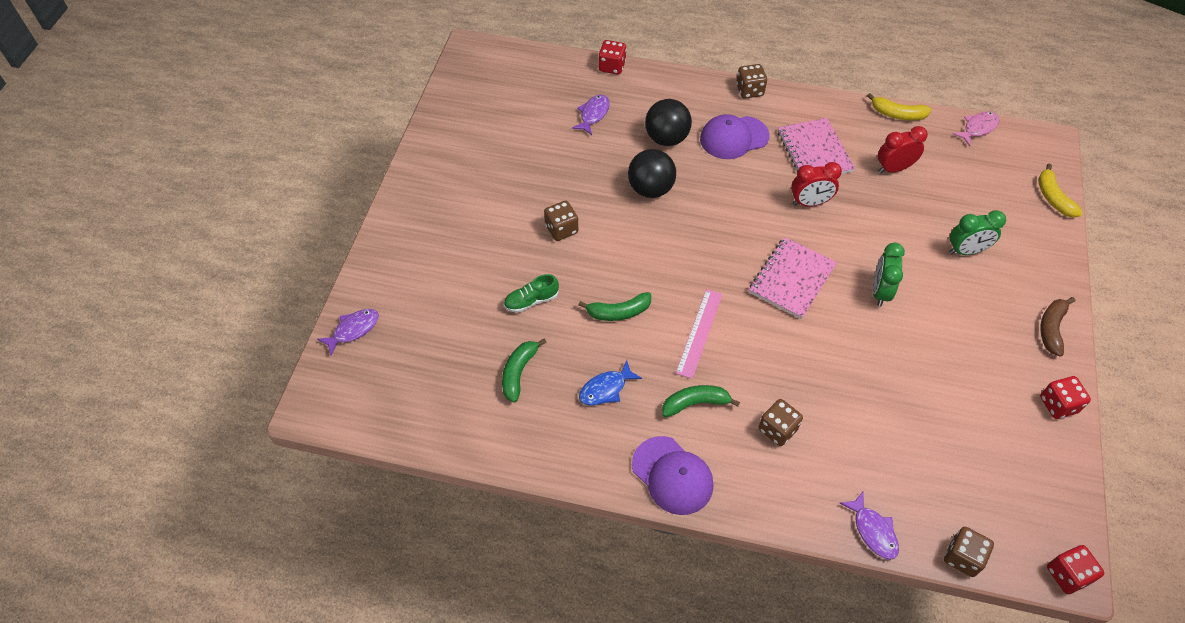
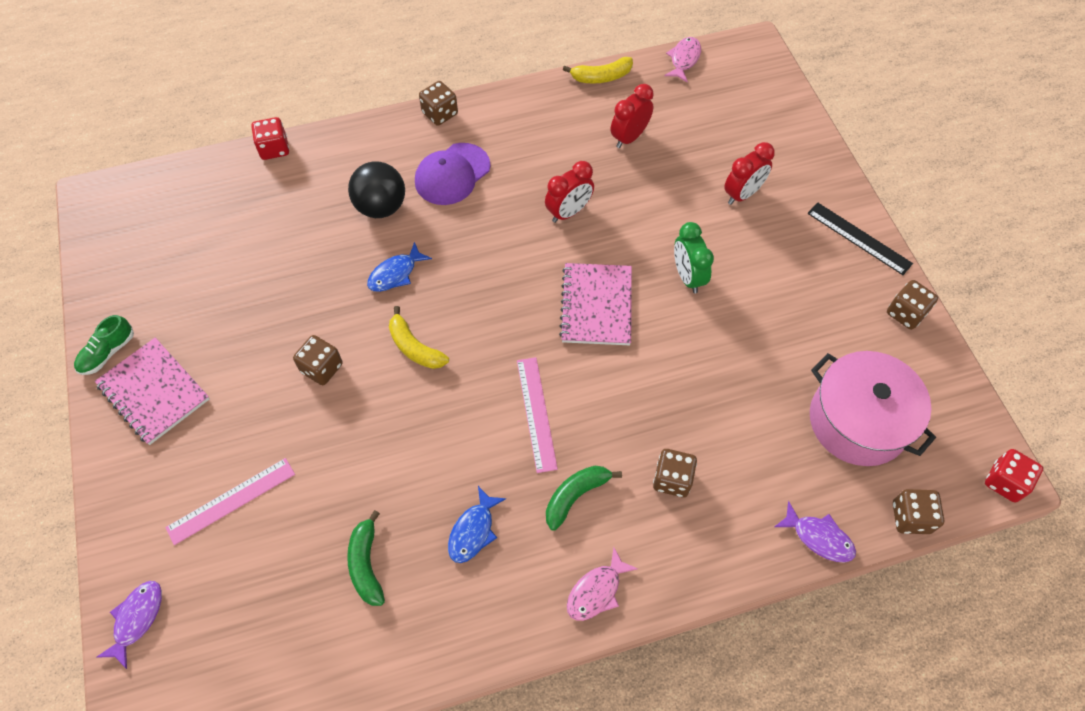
camera: 30 degrees left, 5 degrees up
green shoe [504,274,559,313] -> green shoe moved to [74,315,134,375]
purple fish [572,95,610,135] -> none
green banana [578,292,651,321] -> none
black ball [628,149,676,198] -> blue fish [367,242,432,292]
purple cap [632,436,714,515] -> pink fish [567,547,638,621]
pink notebook [778,118,855,174] -> pink notebook moved to [95,338,209,445]
green clock [949,210,1006,255] -> red clock [724,142,775,205]
yellow banana [1038,164,1083,218] -> yellow banana moved to [389,306,449,369]
brown banana [1040,297,1075,357] -> black ruler [807,202,913,275]
red dice [1040,376,1091,419] -> brown dice [887,280,938,330]
none -> pink ruler [165,458,295,545]
none -> pink pot [810,351,936,466]

